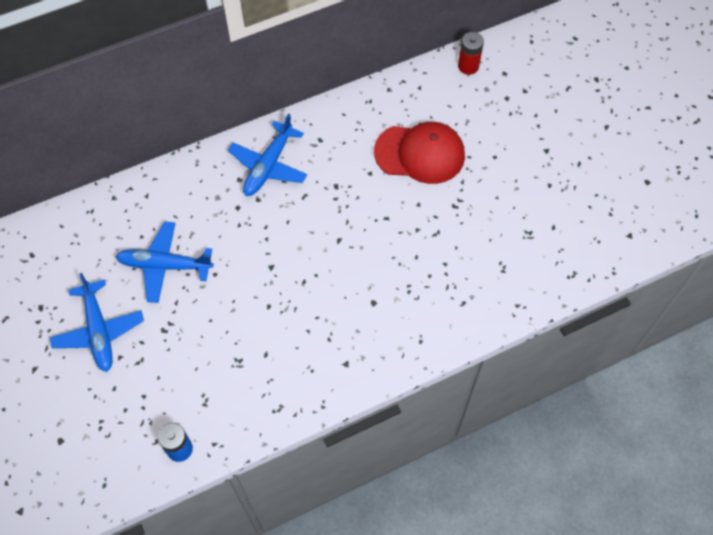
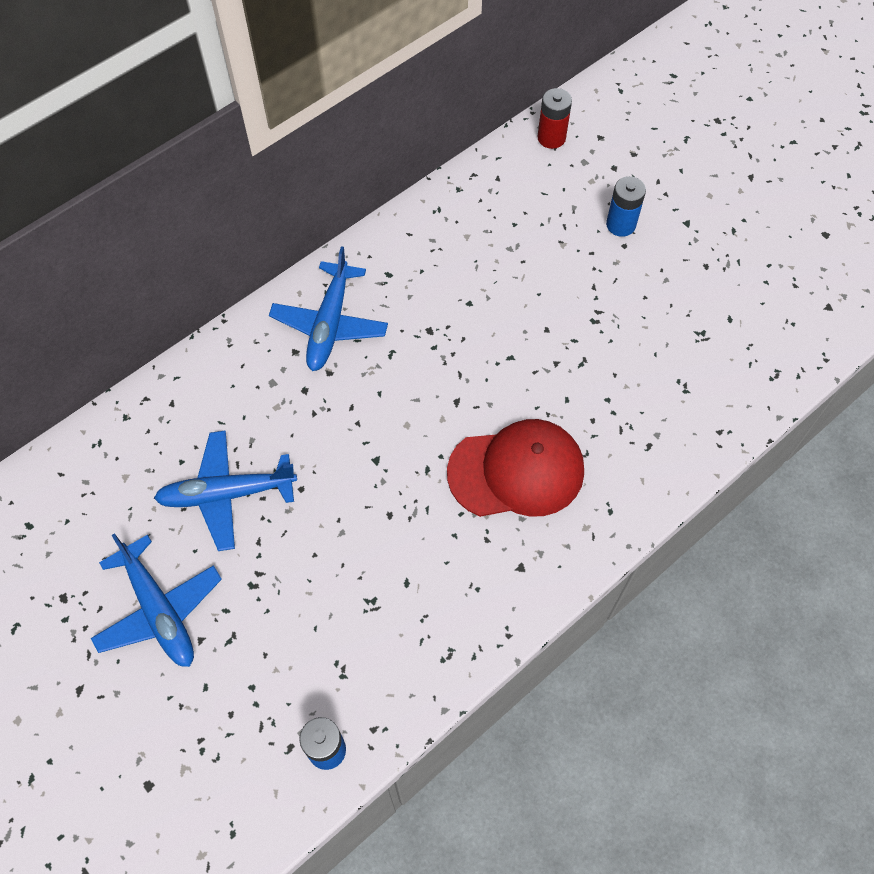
camera: 15 degrees left, 0 degrees up
red cap [374,122,465,184] -> red cap moved to [447,419,584,517]
none -> blue battery [606,176,646,237]

